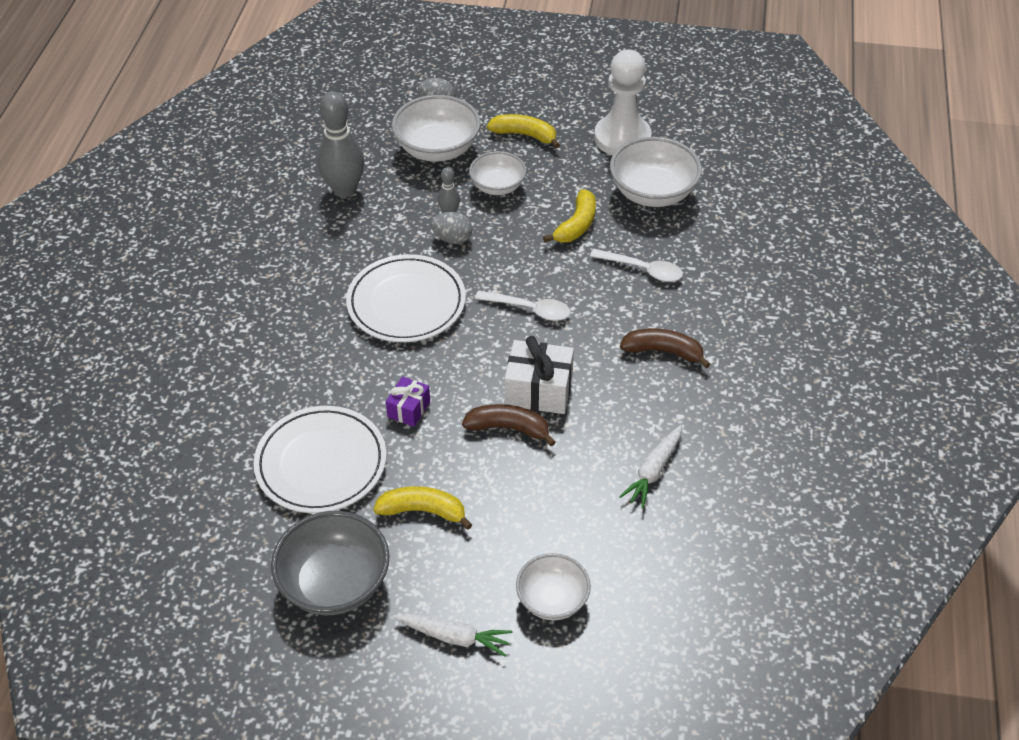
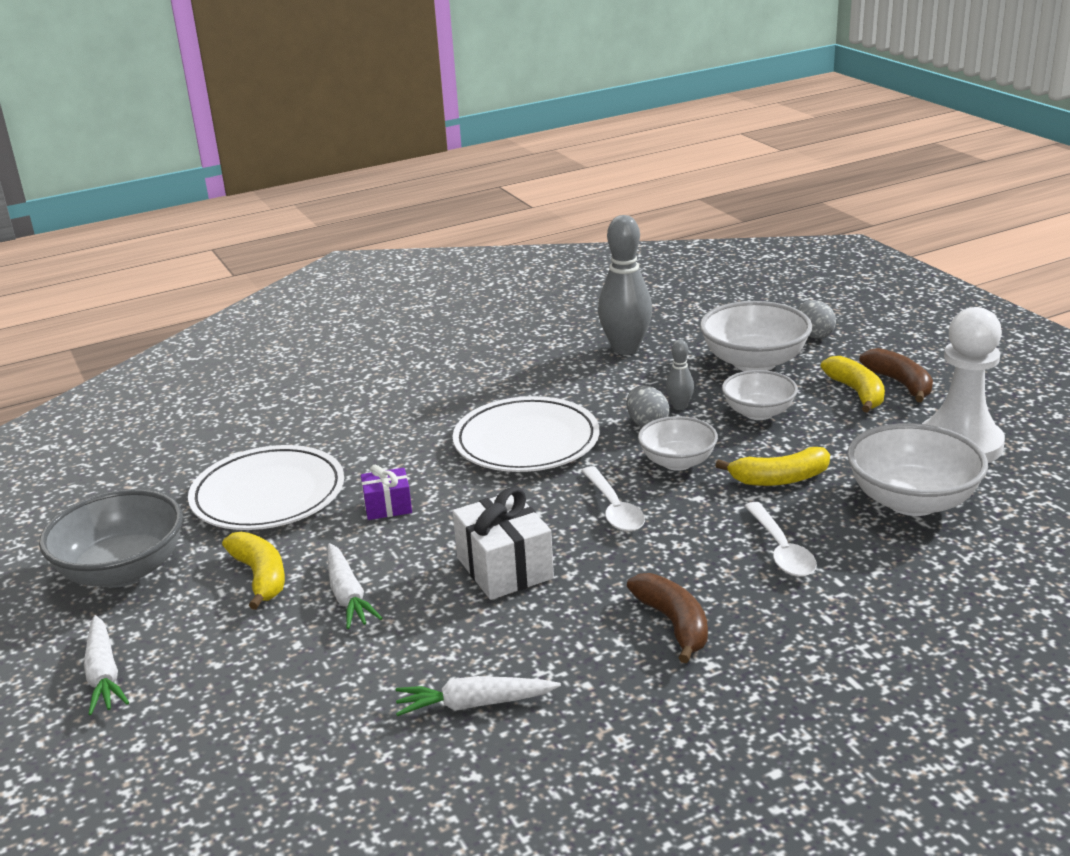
camera: 55 degrees right, 20 degrees down
brown banana [462,404,556,446] -> brown banana moved to [859,348,933,402]
white bowl [516,553,591,620] -> white bowl moved to [638,416,718,471]
none -> white carrot [327,543,382,629]

